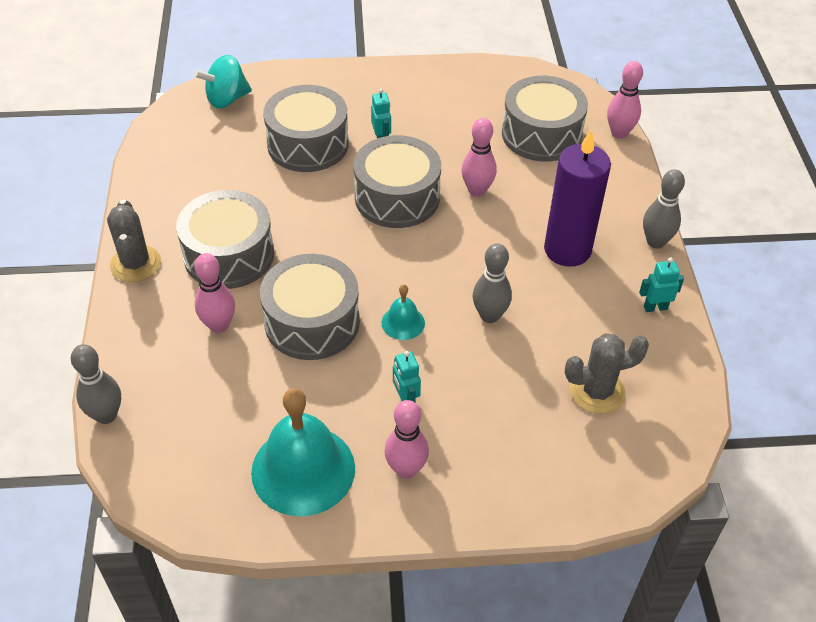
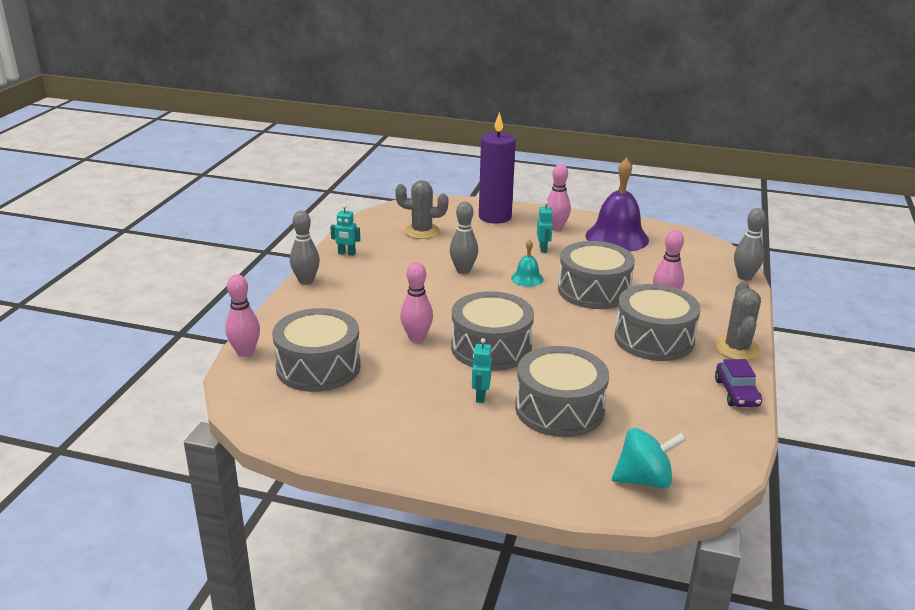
camera: 160 degrees left, 20 degrees down
turquoise bell [251,388,355,516] -> purple bell [586,158,649,252]
purple candle [544,130,611,267] -> purple candle moved to [479,112,516,224]
none -> purple car [715,359,762,407]

